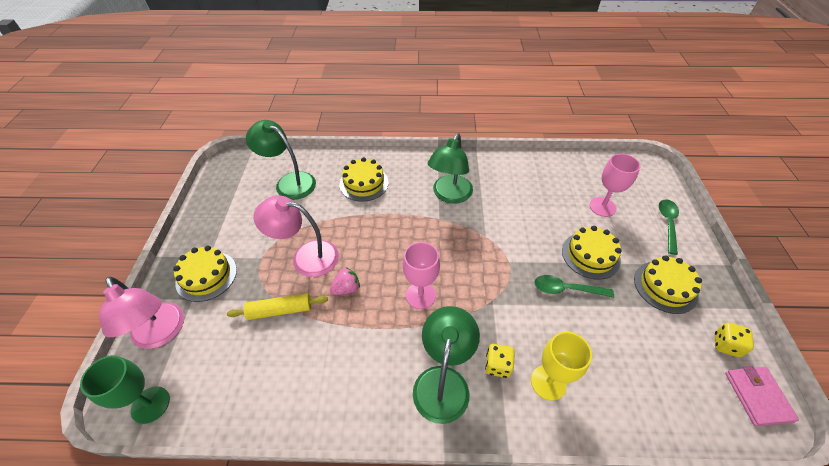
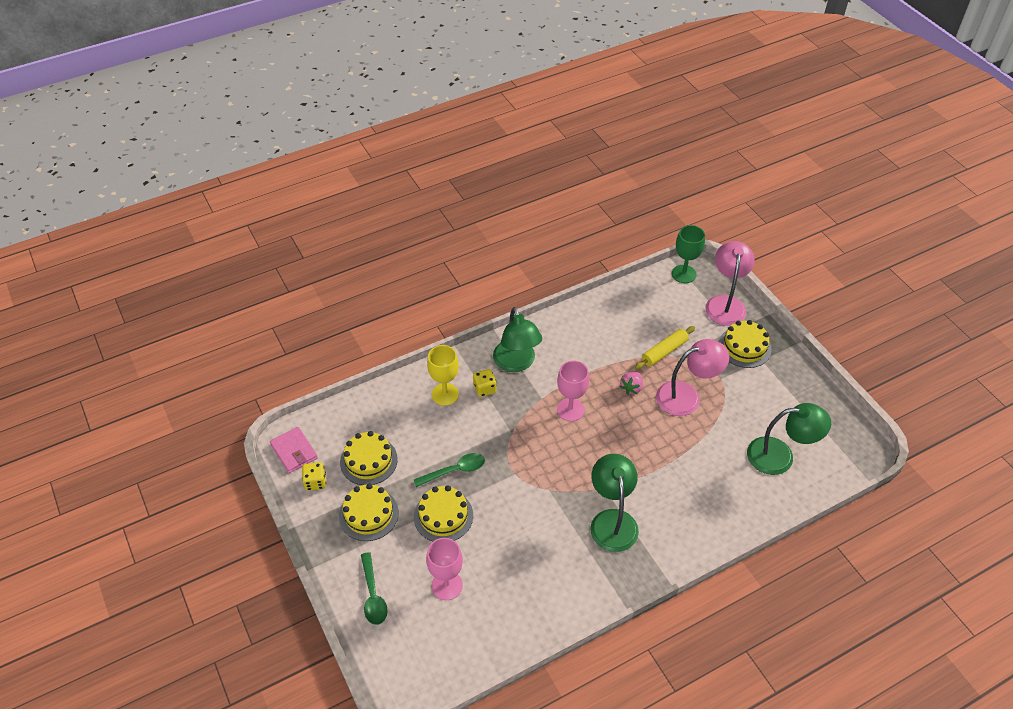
camera: 150 degrees right, 0 degrees up
pink lamp [99,276,184,349] -> pink lamp turned 75 degrees clockwise [705,241,755,326]
yellow cake [339,157,389,202] -> yellow cake moved to [340,431,398,485]

